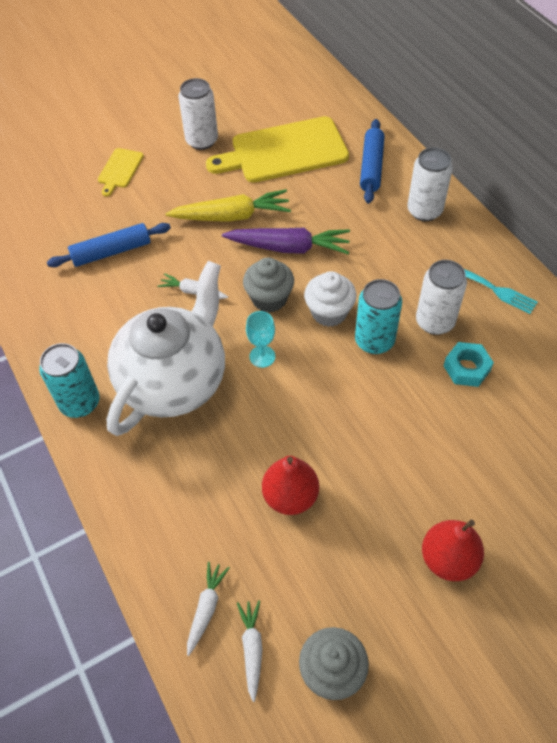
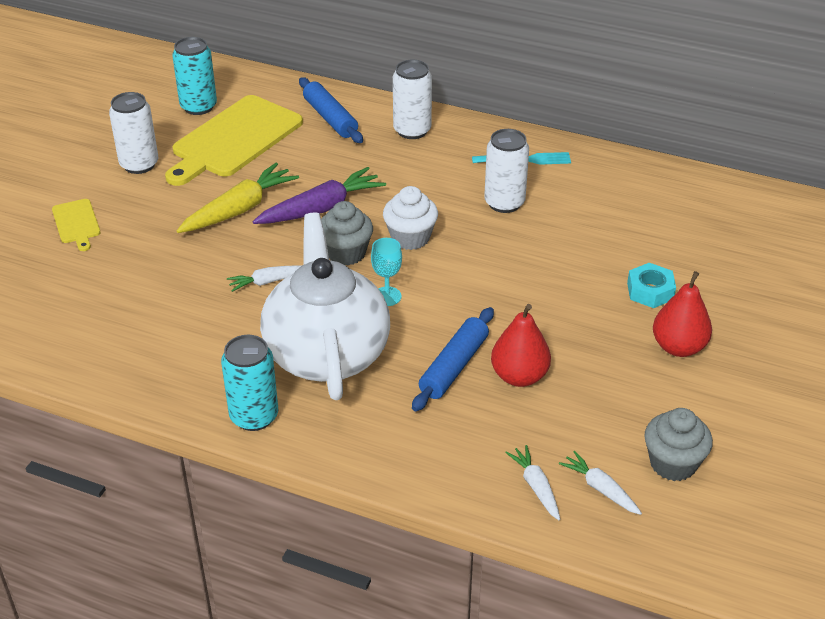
camera: 40 degrees left, 15 degrees down
blue rolling pin [47,223,171,267] -> blue rolling pin moved to [412,307,494,411]
turquoise can [355,279,402,354] -> turquoise can moved to [172,37,217,115]
turquoise nut [443,342,494,387] -> turquoise nut moved to [627,263,676,308]

